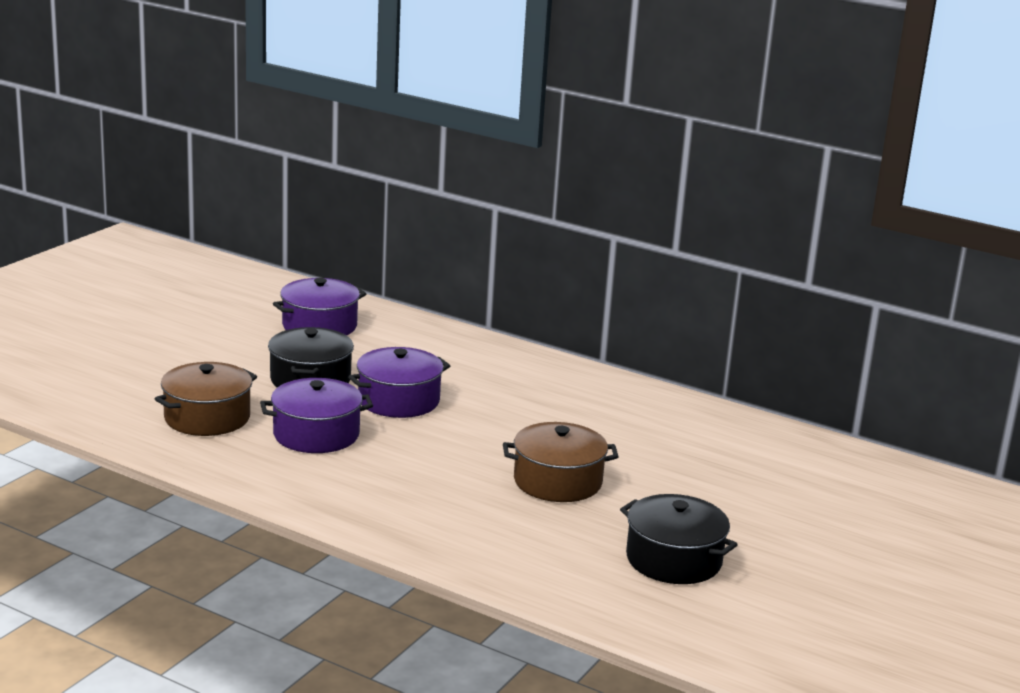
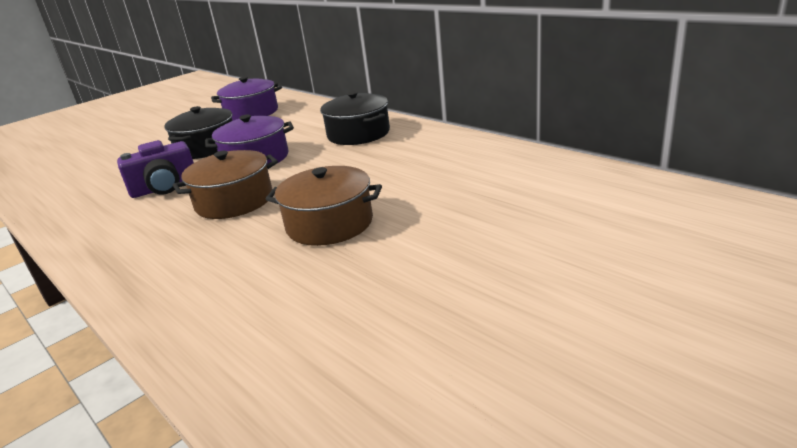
camera: 20 degrees right, 5 degrees up
brown pot [155,362,257,436] -> brown pot moved to [173,150,278,219]
purple pot [260,378,373,453] -> purple camera [117,140,194,198]
black pot [620,494,738,584] -> black pot moved to [320,91,390,145]

